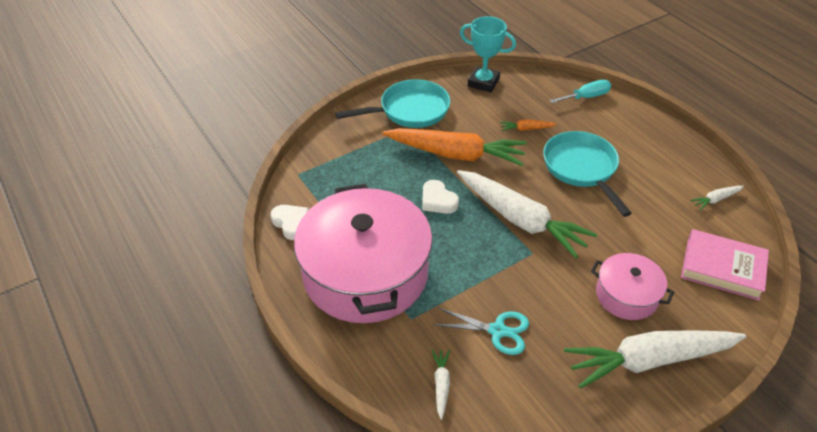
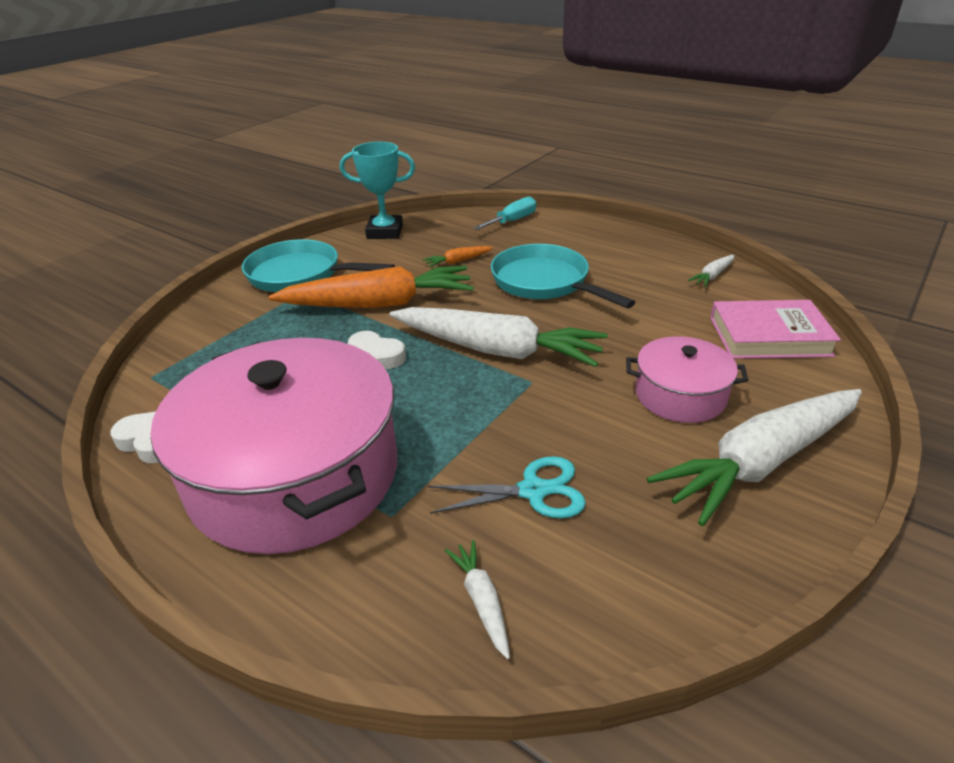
camera: 20 degrees left, 10 degrees down
turquoise pan [335,79,450,128] -> turquoise pan turned 120 degrees counterclockwise [242,239,395,292]

